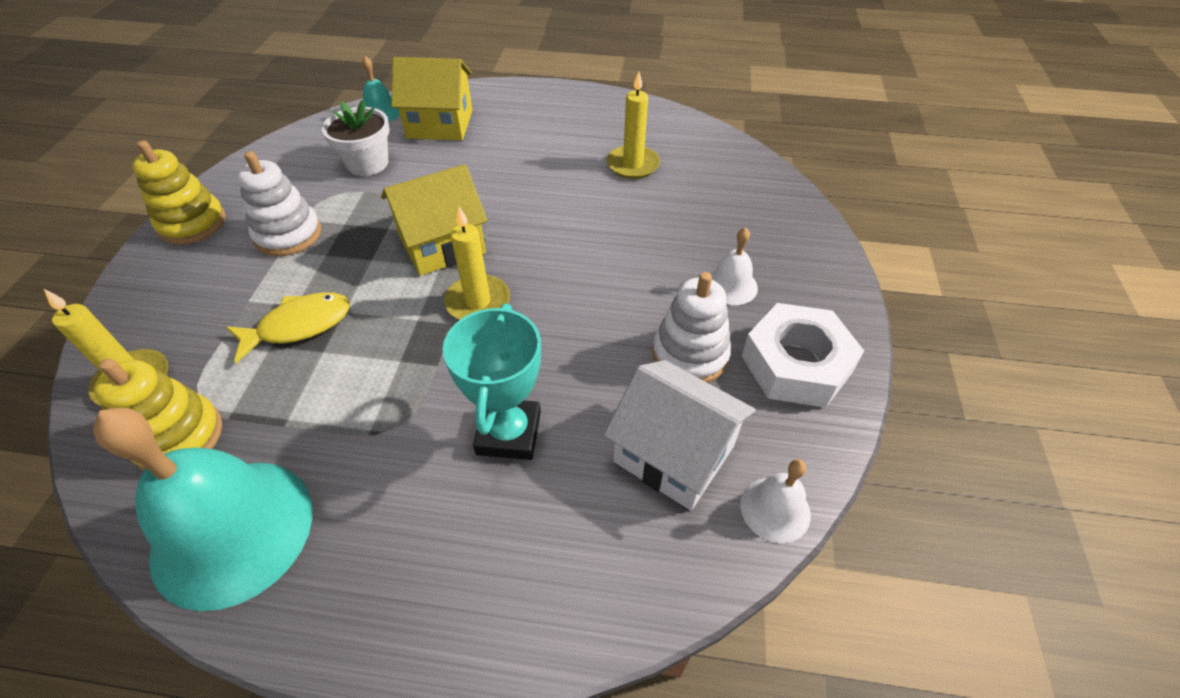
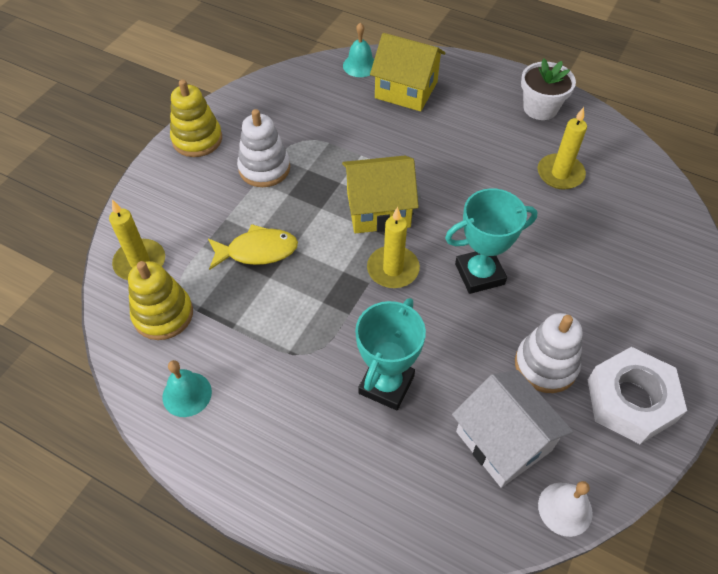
camera: 20 degrees right, 5 degrees up
turquoise bell [93,408,313,611] -> turquoise bell [163,360,212,417], size x0.46
white flower pot [322,100,390,176] -> white flower pot moved to [521,58,576,120]
white bell [710,227,758,305] -> none
none -> turquoise trophy [445,188,538,294]

